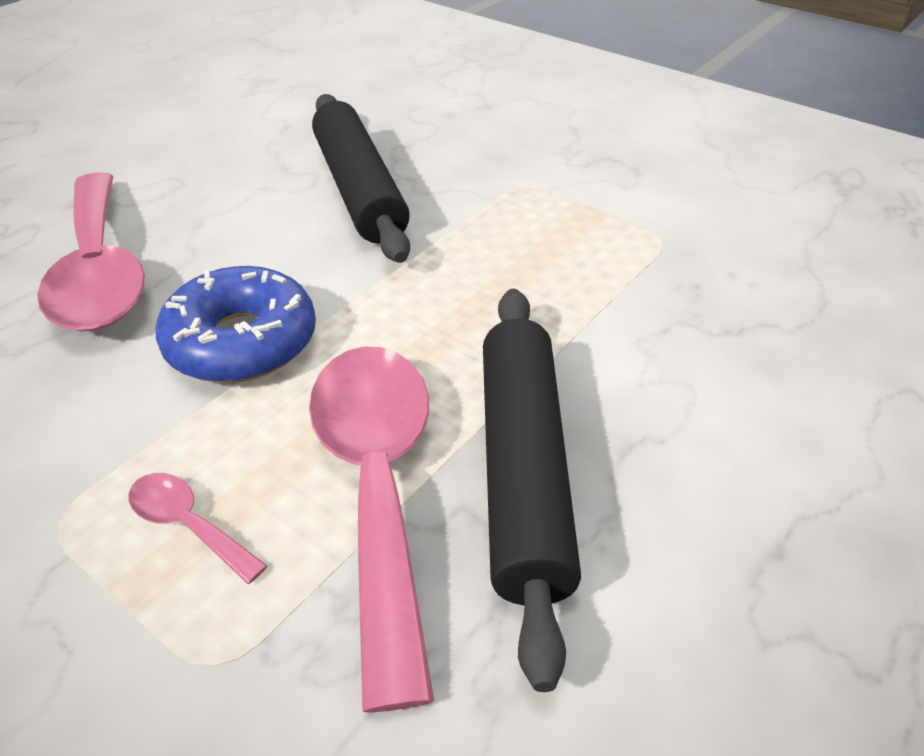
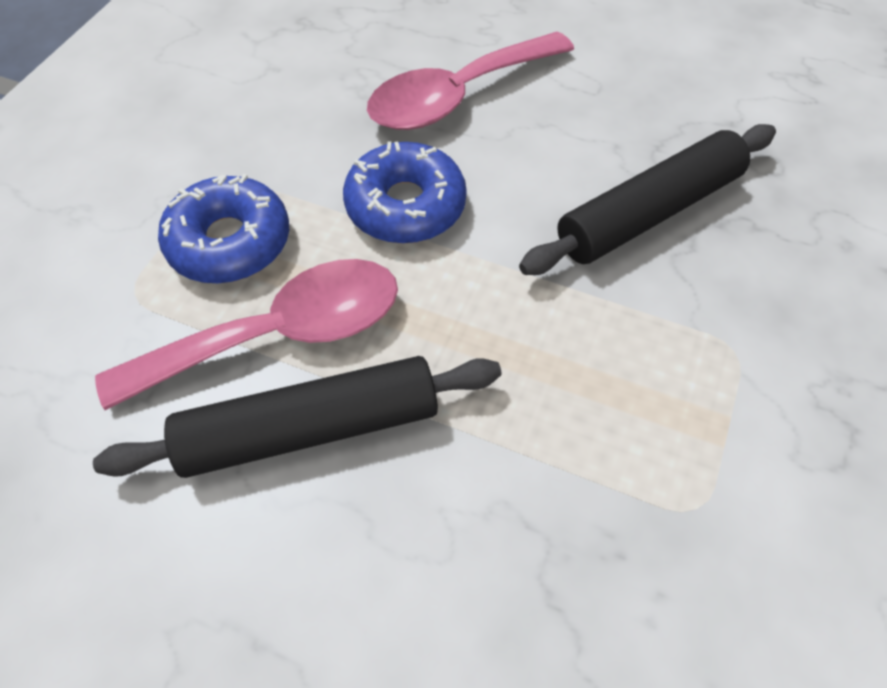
camera: 75 degrees right, 15 degrees up
pink spoon [128,473,267,584] -> blue donut [158,174,289,283]

